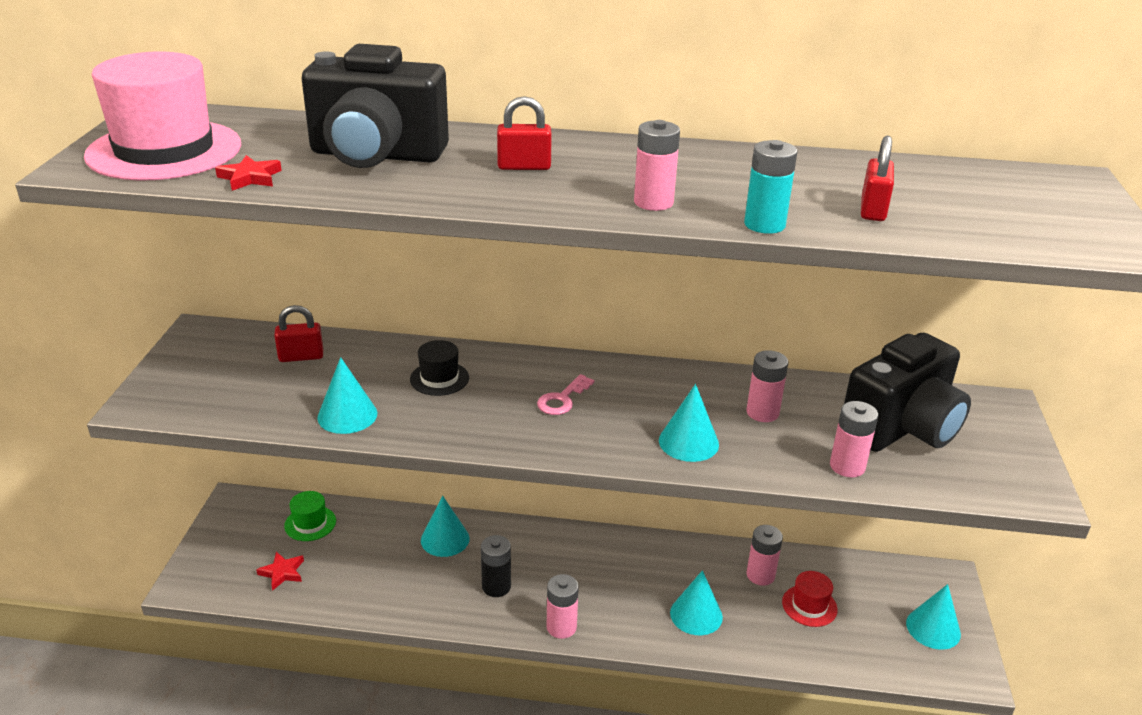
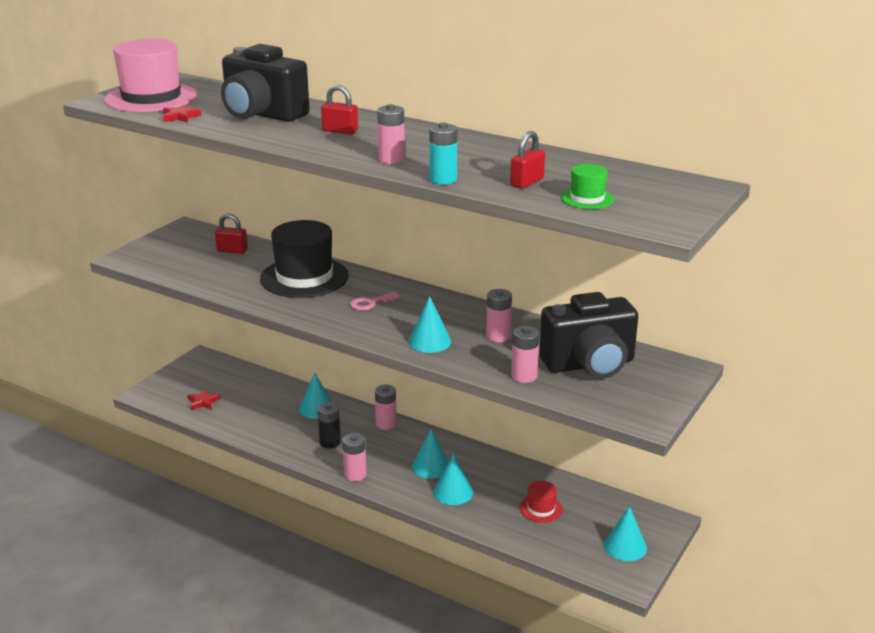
camera: 25 degrees right, 5 degrees down
green hat [284,491,336,541] -> green hat moved to [561,164,614,209]
turquoise cone [317,357,377,434] -> turquoise cone moved to [412,429,449,479]
black hat [410,340,469,396] -> black hat [260,220,349,298], size x2.15
pink battery [747,525,783,586] -> pink battery moved to [375,385,397,430]

